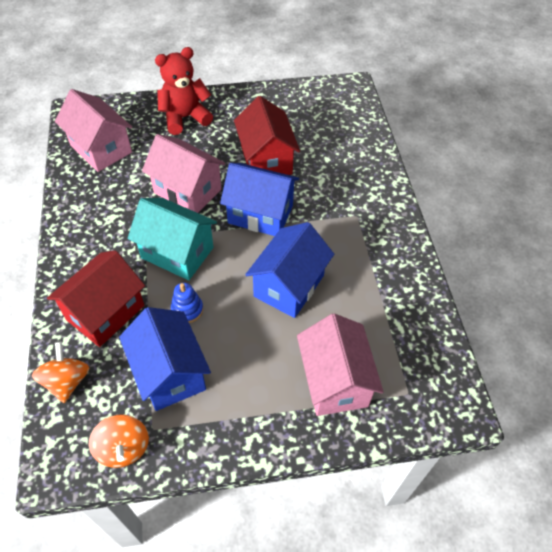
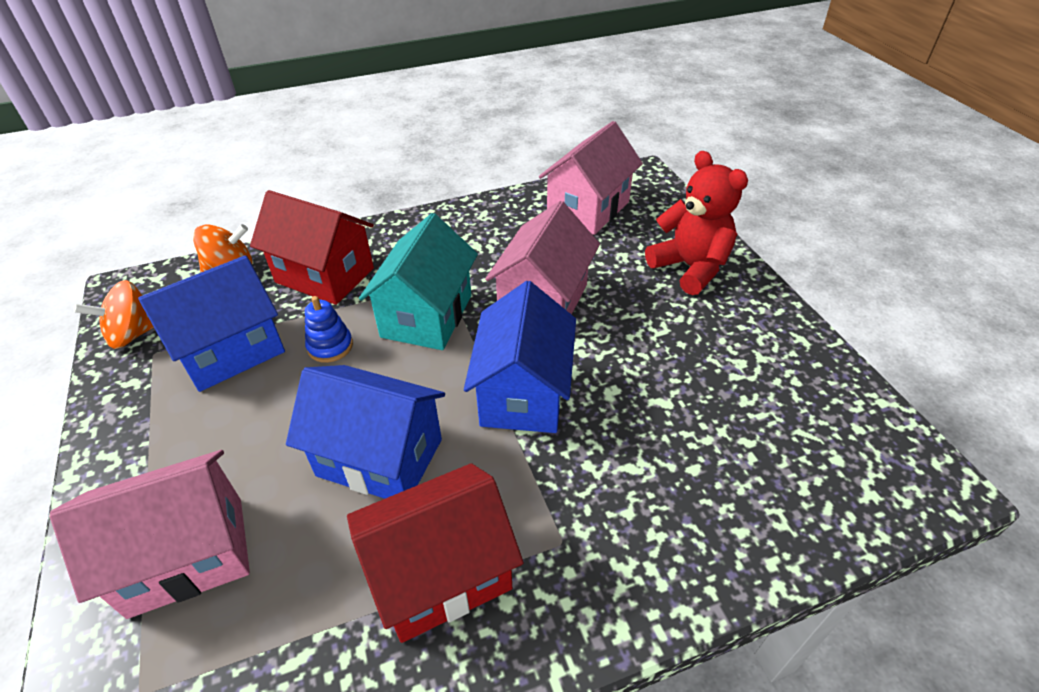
camera: 80 degrees right, 10 degrees down
red house [234,96,300,175] -> red house moved to [347,463,523,643]

